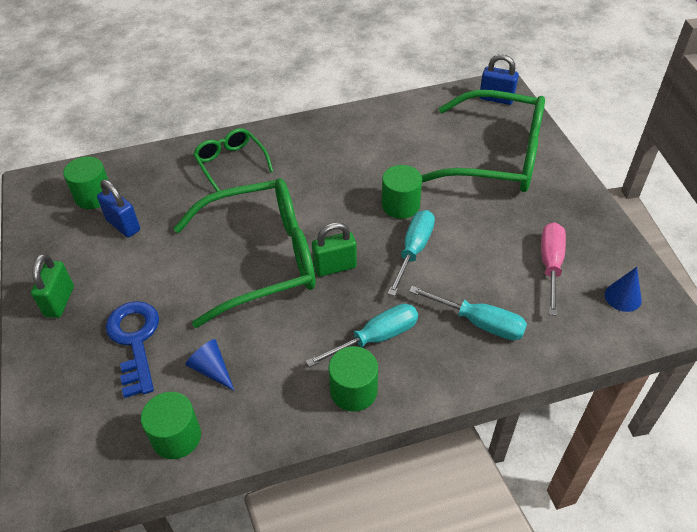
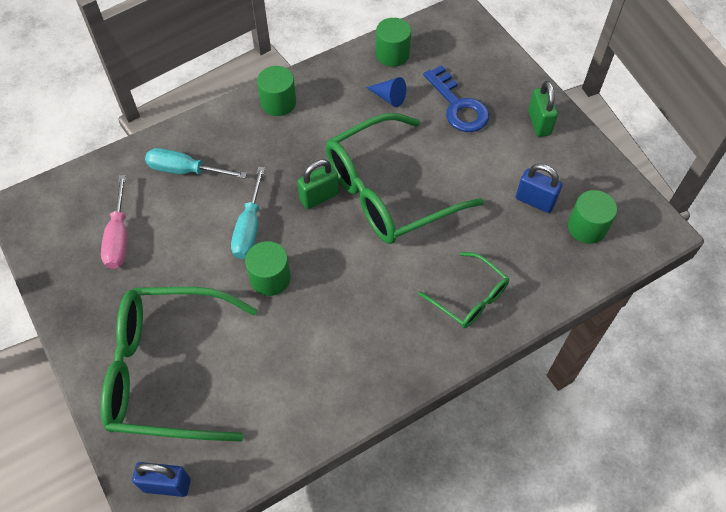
camera: 165 degrees right, 10 degrees up
turquoise screwdriver [305,304,418,368] -> none
blue cone [605,267,642,312] -> none

